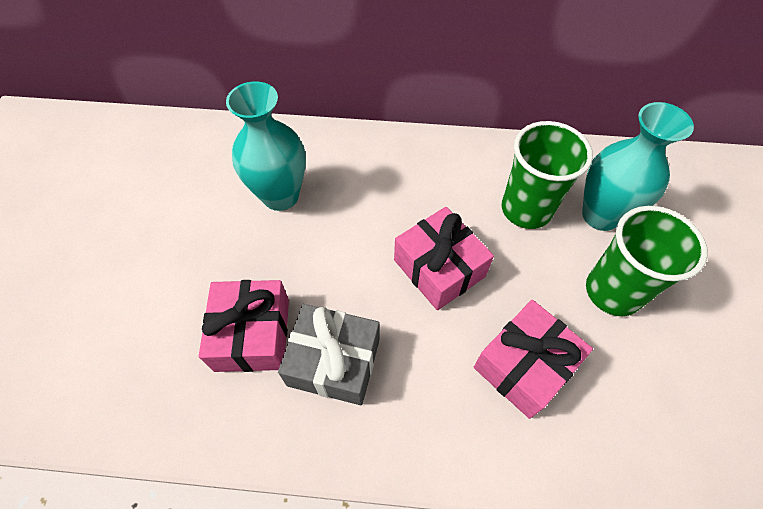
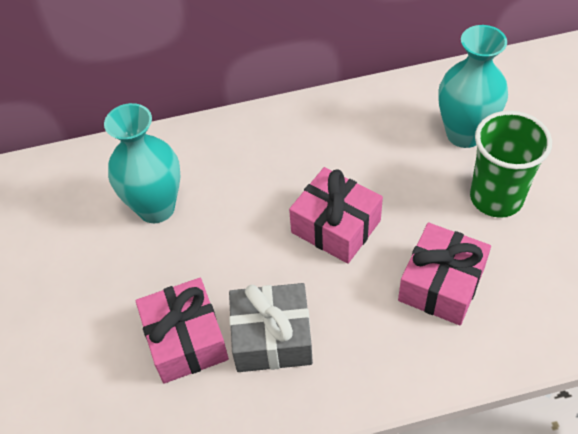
camera: 15 degrees left, 5 degrees down
green cup [502,121,593,229] -> none

